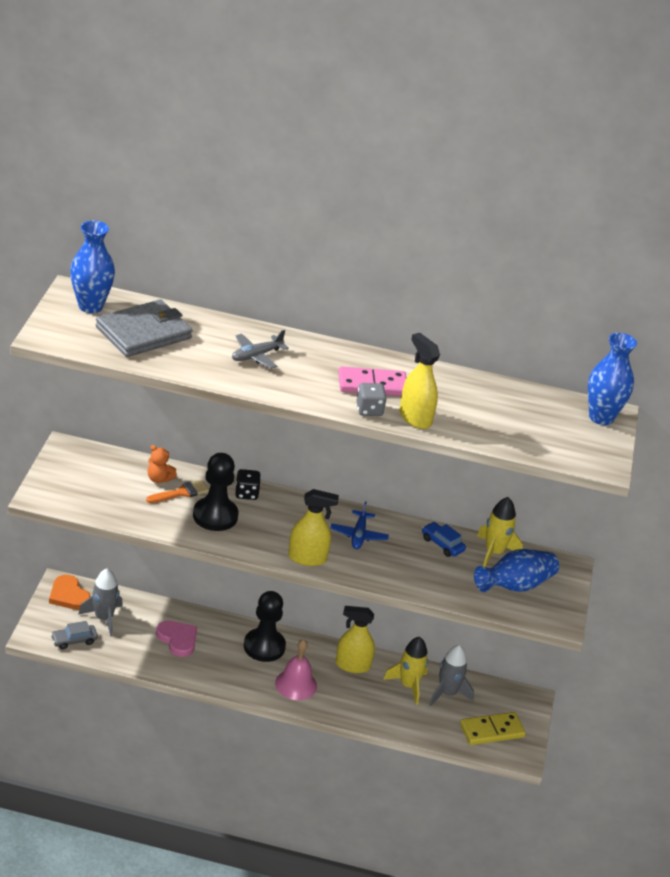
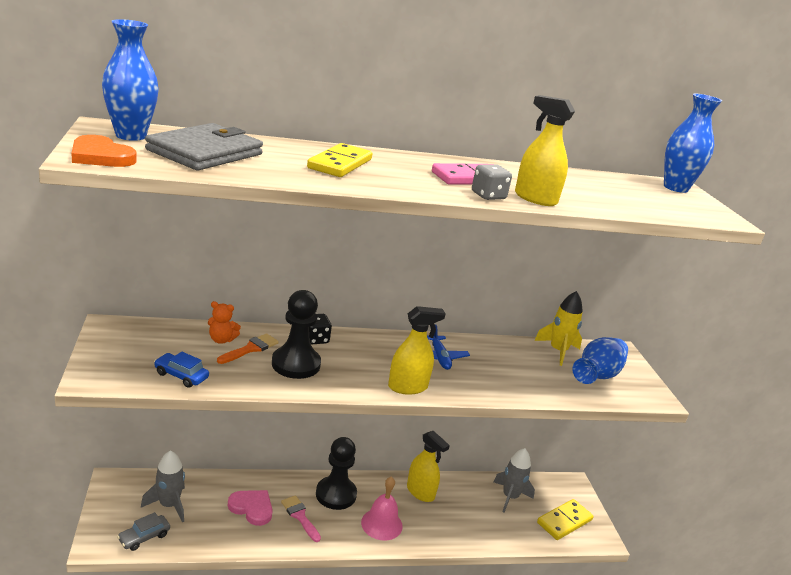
camera: 20 degrees left, 10 degrees down
orange heart [49,575,91,610] -> orange heart moved to [71,135,137,167]
grey plane [232,330,289,369] -> yellow domino [307,143,373,177]
yellow spray bottle [336,606,375,673] -> yellow spray bottle turned 120 degrees counterclockwise [407,431,450,502]
yellow rocket [383,637,428,705] -> none
blue car [422,522,466,557] -> blue car moved to [154,352,209,388]
none -> pink brush [281,495,321,542]

